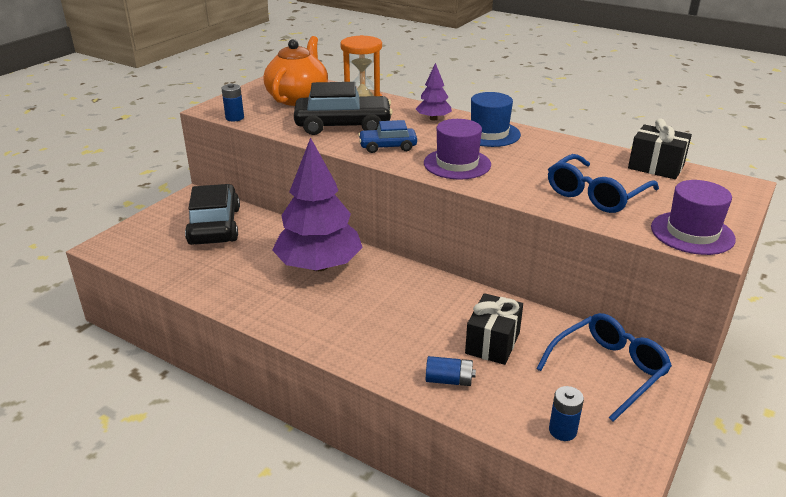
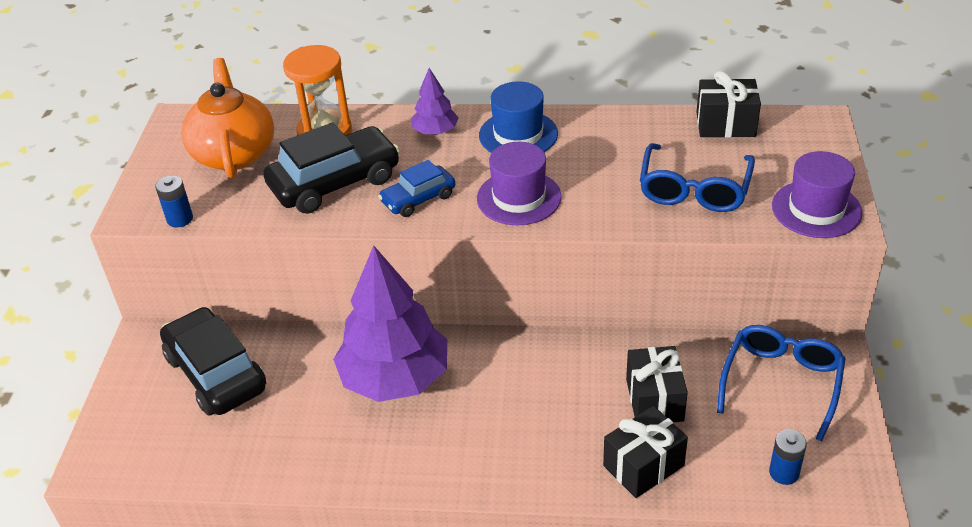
camera: 25 degrees left, 10 degrees up
blue battery [426,356,476,386] -> black gift [603,406,688,498]

